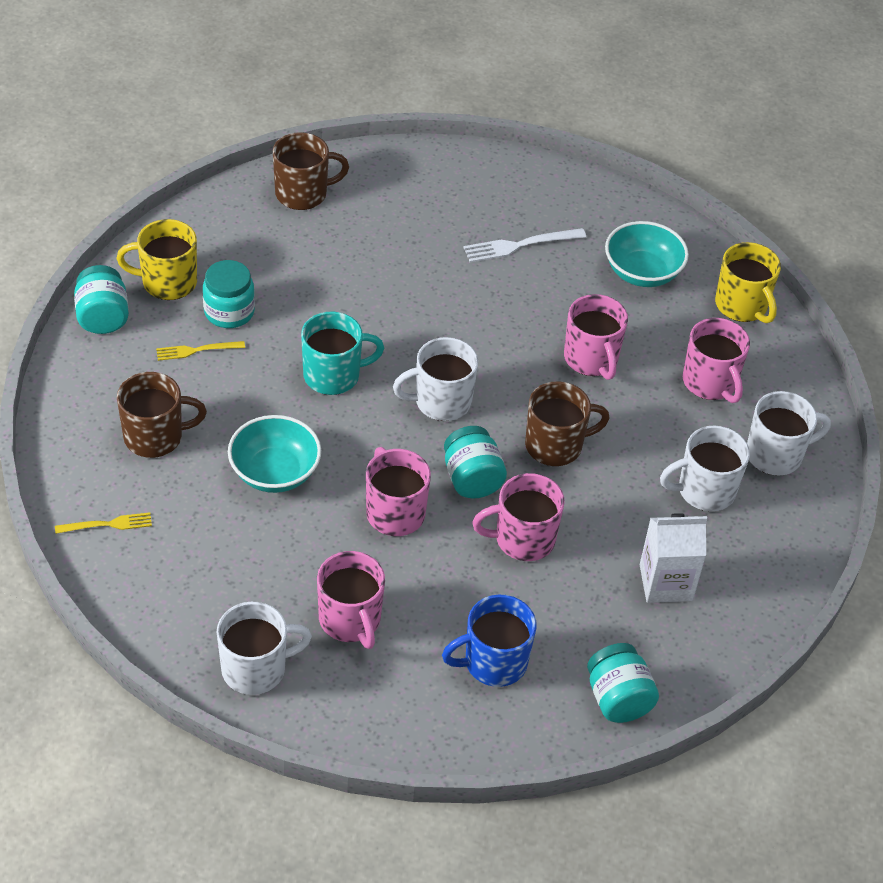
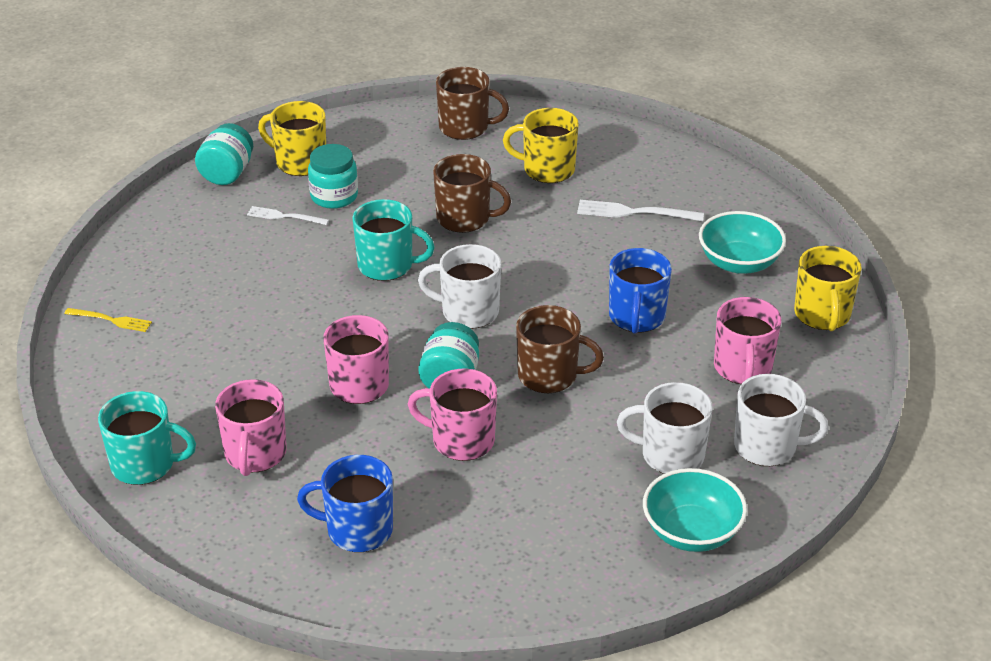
camera: 30 degrees right, 10 degrees down
brown mug [117,372,207,458] -> brown mug moved to [433,154,511,233]
yellow fork [156,341,245,361] -> white fork [247,206,329,225]
white mug [217,602,312,695] -> turquoise mug [98,391,196,485]
turquoise bowl [228,415,321,493] -> turquoise bowl moved to [643,468,747,552]
pink mug [564,294,628,380] -> blue mug [609,248,672,334]
turquoise jar [587,643,659,723] -> none
white carton [640,513,707,603] -> none
none -> yellow mug [503,108,579,183]

